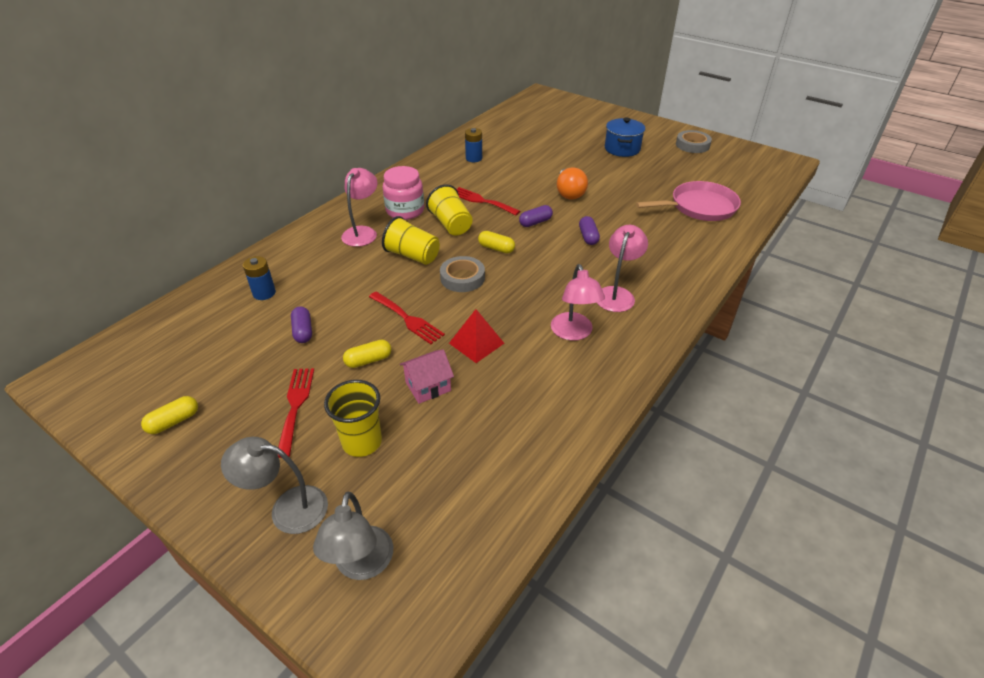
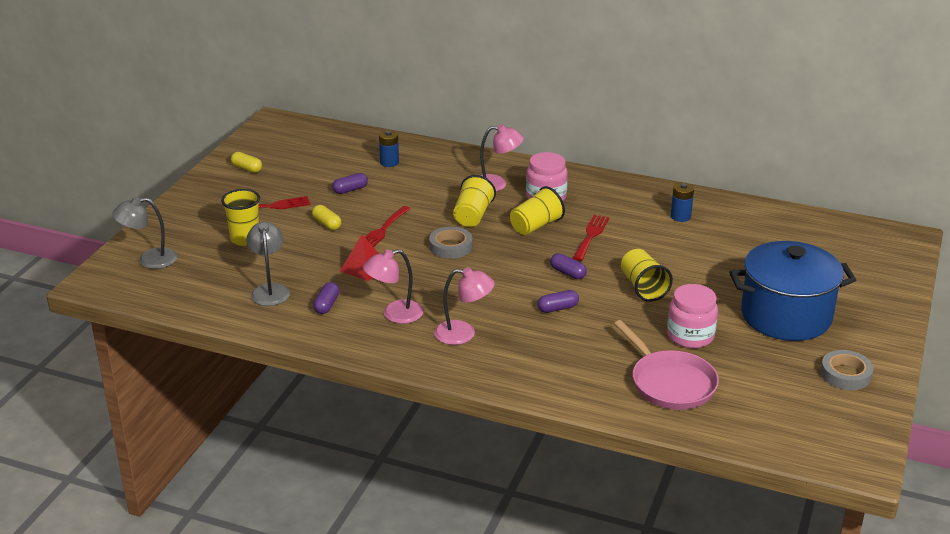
camera: 75 degrees right, 10 degrees down
grey lamp [221,437,328,534] -> grey lamp moved to [246,222,290,306]
pink house [400,349,454,404] -> none
yellow capsule [478,231,515,253] -> none
orange light bulb [557,167,588,200] -> yellow cup [621,249,673,302]
blue pot [605,117,645,157] -> blue pot [729,241,856,341], size x1.81
none -> purple capsule [313,282,339,314]
none -> pink jar [667,284,718,348]

